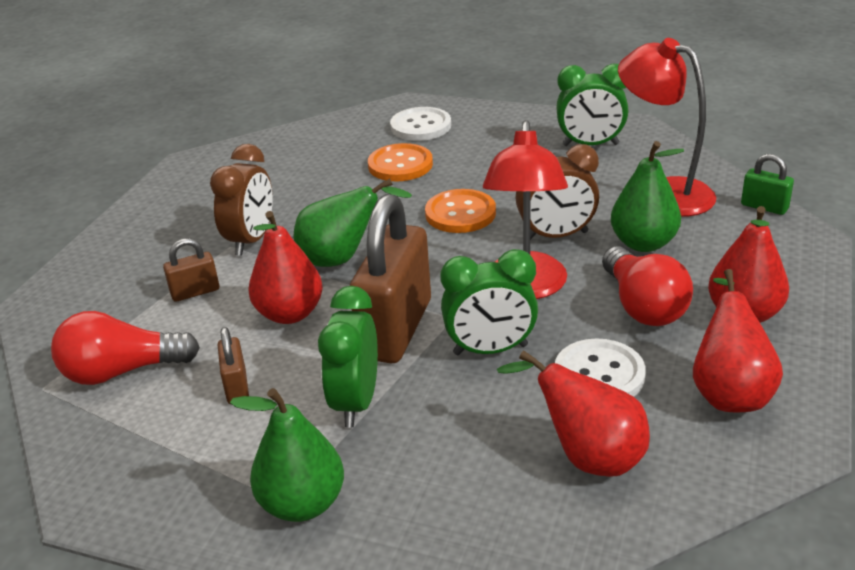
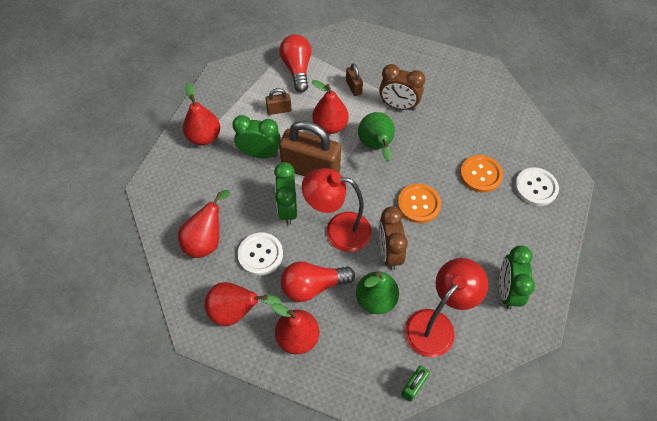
camera: 90 degrees right, 25 degrees up
green pear [230,388,344,522] -> red pear [183,82,220,145]

